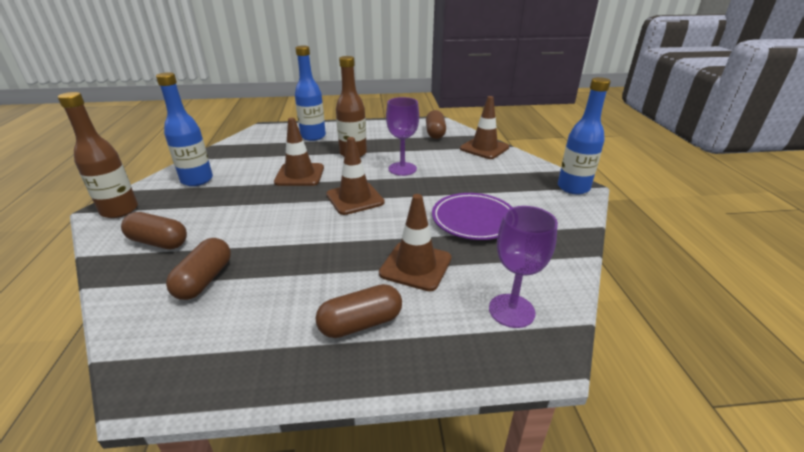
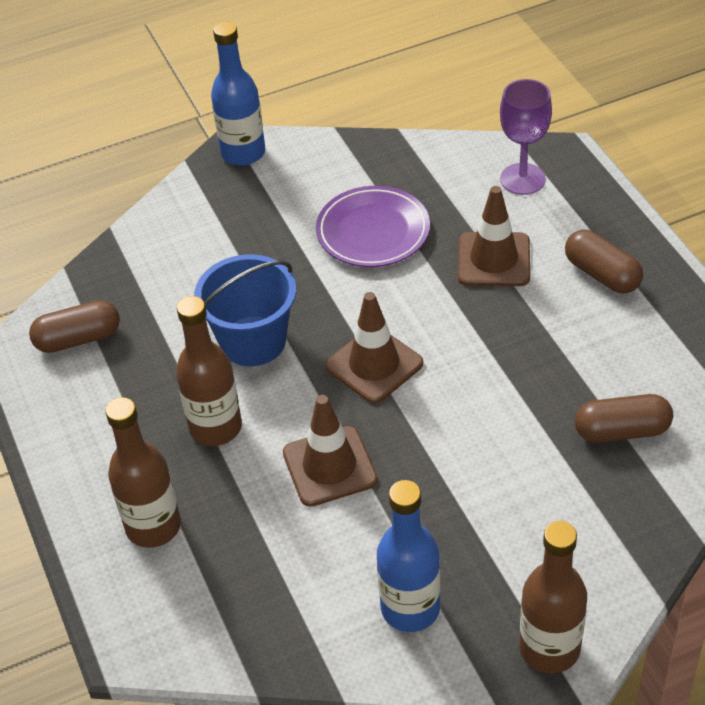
camera: 105 degrees left, 15 degrees up
brown capsule [121,212,187,249] -> none
blue bottle [295,46,326,141] -> brown bottle [105,397,181,548]
purple goblet [386,97,419,176] -> blue bucket [194,254,296,366]
brown traffic cone [460,96,509,159] -> none

